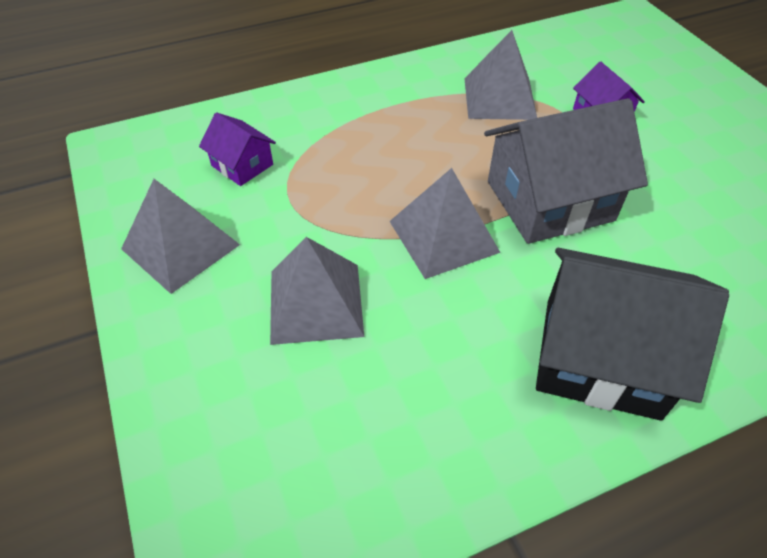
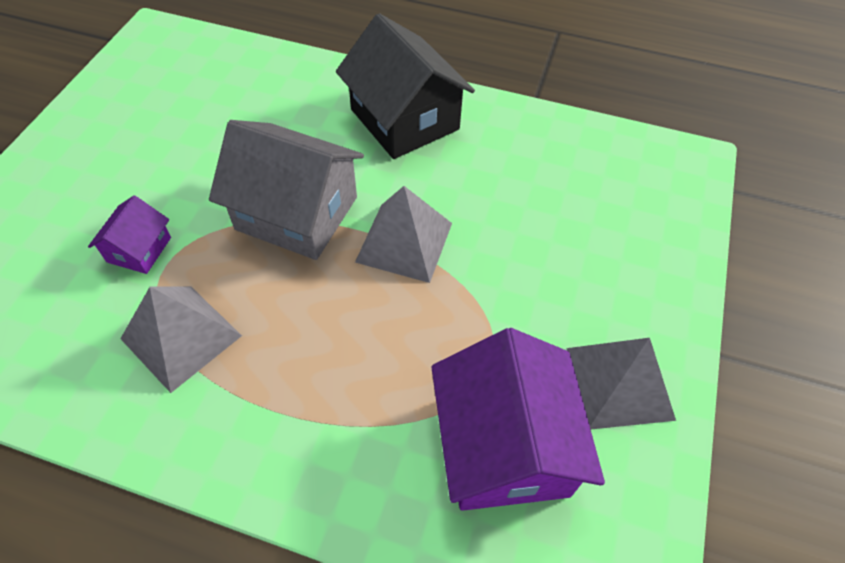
camera: 140 degrees left, 5 degrees up
purple house [199,112,276,186] -> purple house [431,328,605,511], size x2.01
grey pyramid [270,237,364,345] -> none

